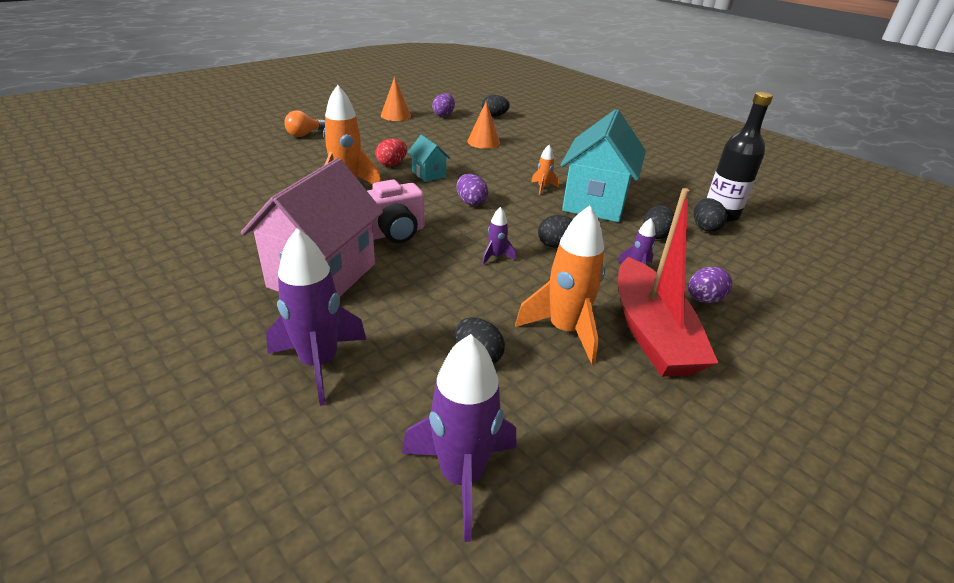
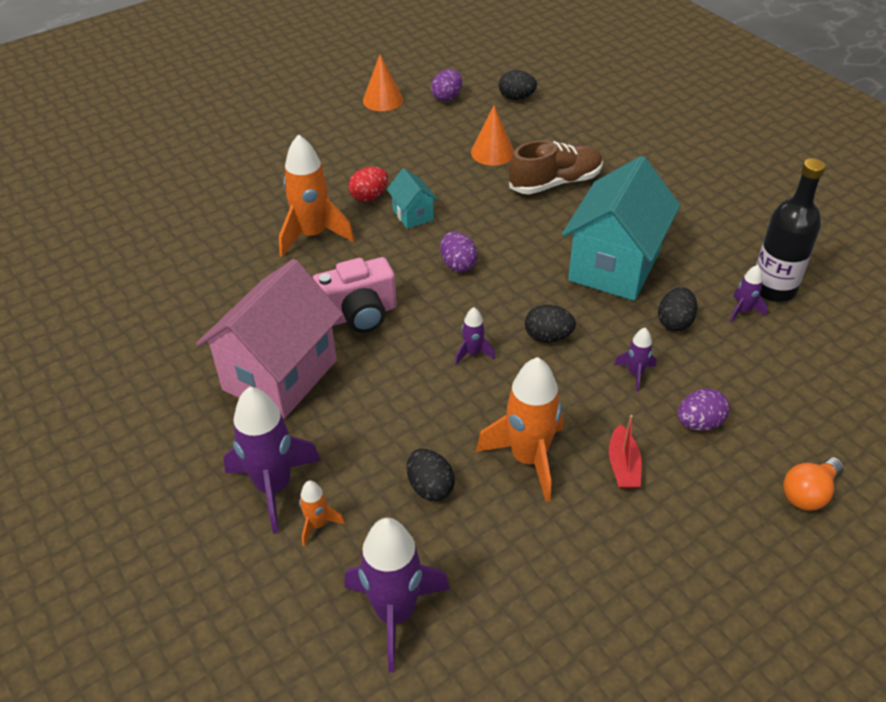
camera: 10 degrees right, 10 degrees up
orange light bulb [284,110,325,137] -> orange light bulb moved to [783,457,844,511]
orange rocket [531,145,559,195] -> orange rocket moved to [299,481,345,546]
red boat [618,188,718,377] -> red boat [609,415,642,489], size x0.43
black egg [693,198,727,232] -> purple rocket [730,265,767,322]
none -> brown shoe [509,140,603,194]

